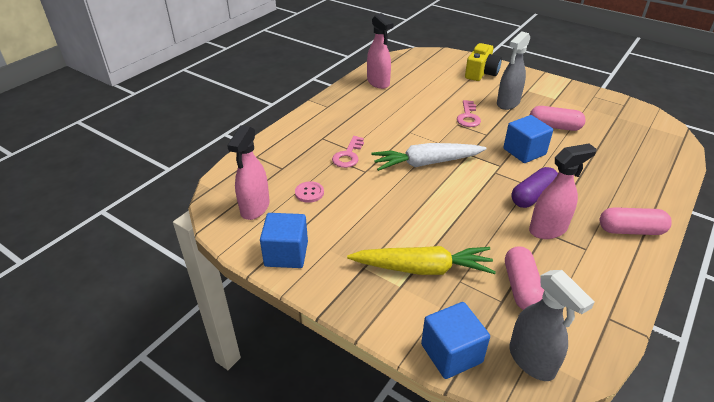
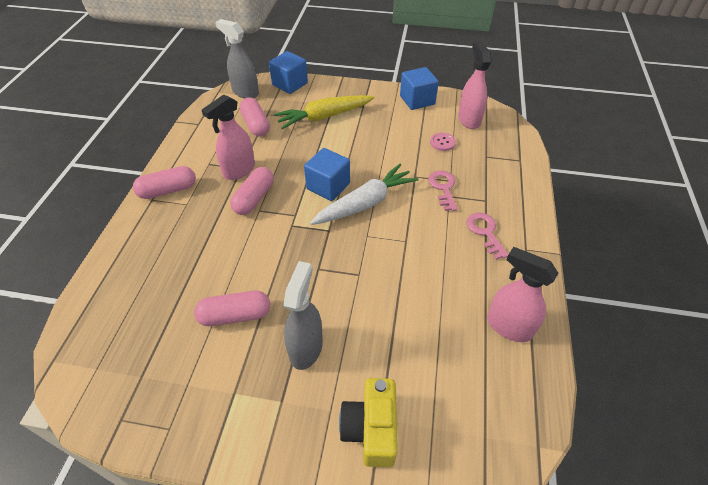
camera: 155 degrees right, 10 degrees up
pink key [457,100,481,127] -> pink key moved to [466,213,509,260]
blue cube [503,115,553,163] -> blue cube moved to [304,148,350,201]
purple capsule [511,167,558,208] -> pink capsule [230,167,274,215]

